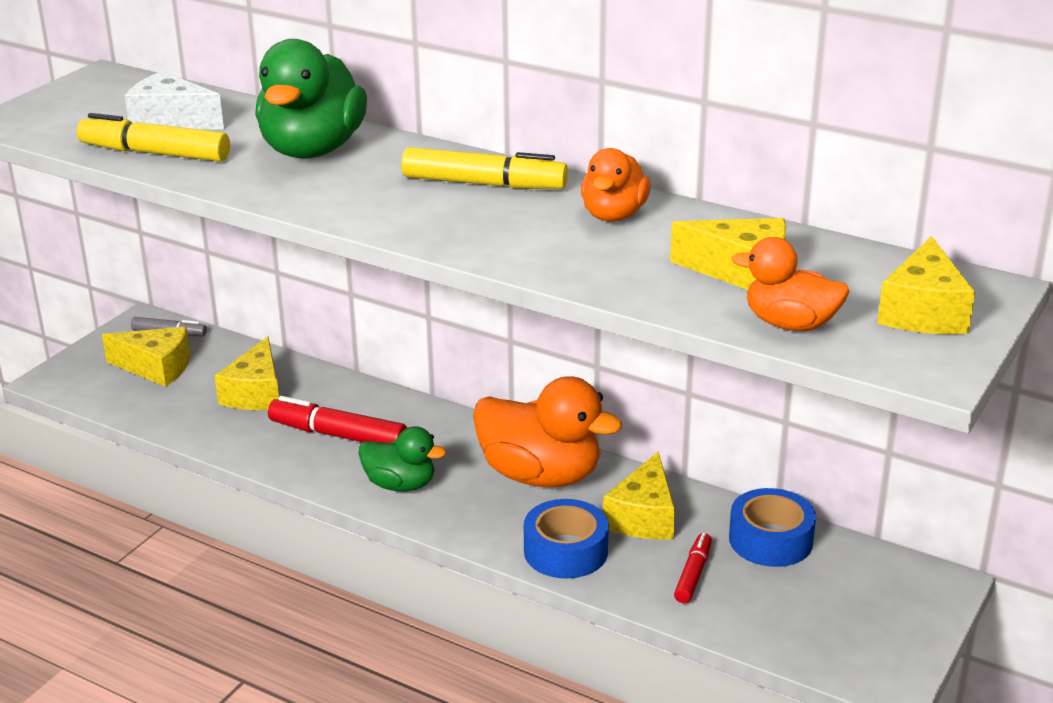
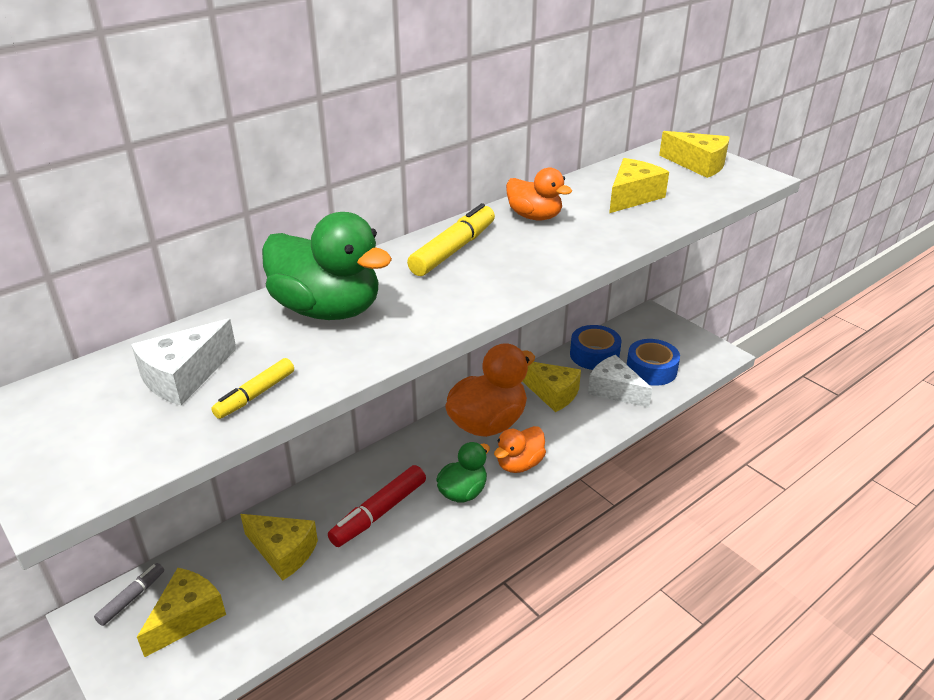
camera: 70 degrees left, 5 degrees up
yellow marker [77,113,230,162] -> yellow marker [211,358,294,419], size x0.58
blue tape [524,499,609,579] -> blue tape moved to [627,339,680,386]
red marker [674,533,712,603] -> white cheese [588,355,652,408]
orange duck [731,237,850,331] -> orange duck moved to [494,426,546,473]

